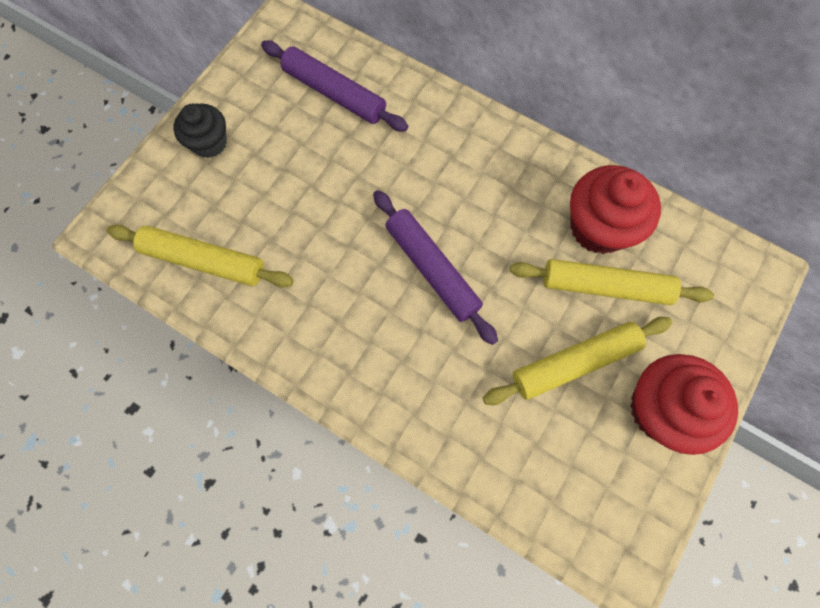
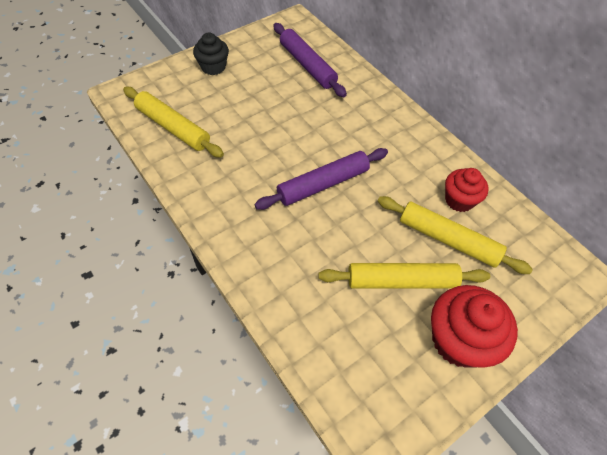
camera: 20 degrees right, 15 degrees down
purple rolling pin [373,190,498,345] -> purple rolling pin turned 75 degrees clockwise [254,148,388,210]
red cupcake [570,165,661,254] -> red cupcake [445,168,489,212], size x0.63

